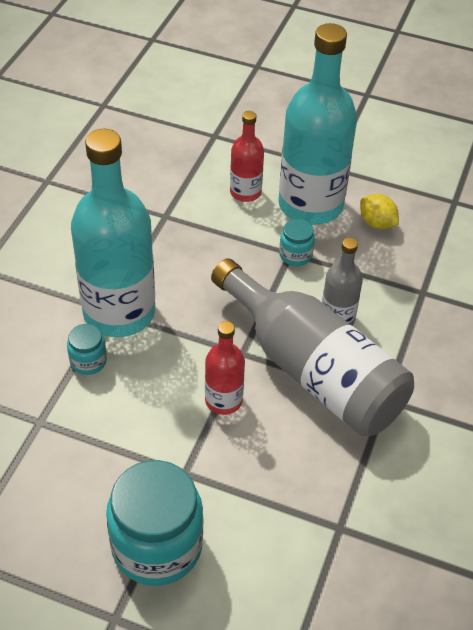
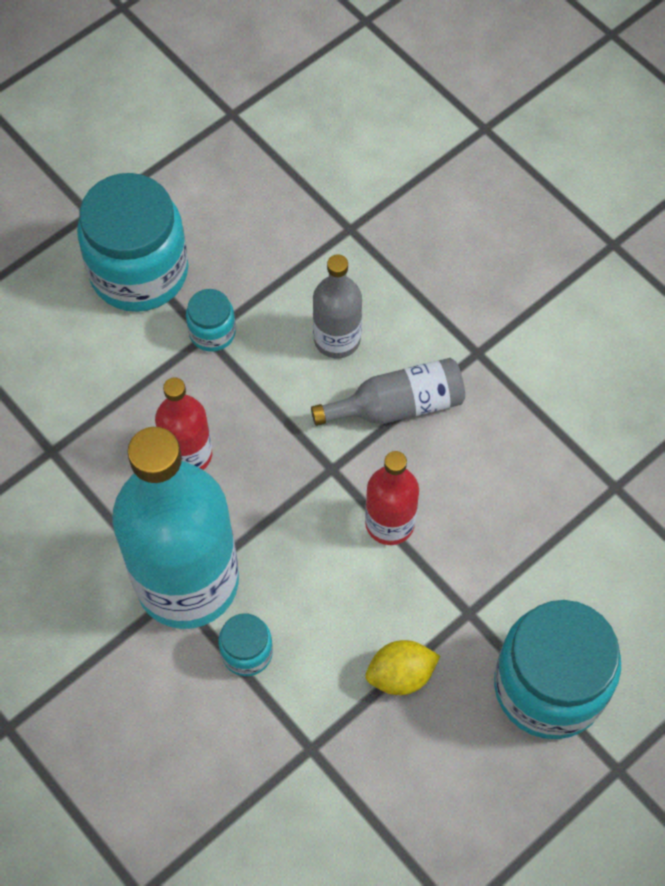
camera: 60 degrees left, 15 degrees up
grey bottle [211,258,414,436] -> grey bottle [311,358,465,426], size x0.49
red bottle [230,111,264,202] -> red bottle moved to [155,377,212,470]
turquoise bottle [278,23,357,225] -> turquoise jar [77,173,188,312]
yellow lemon [360,194,399,229] -> yellow lemon moved to [365,640,440,695]

